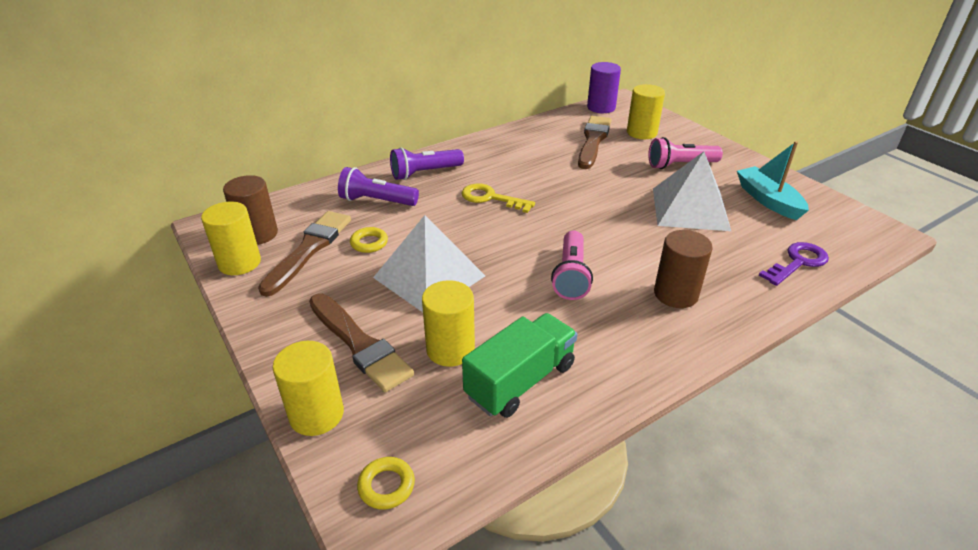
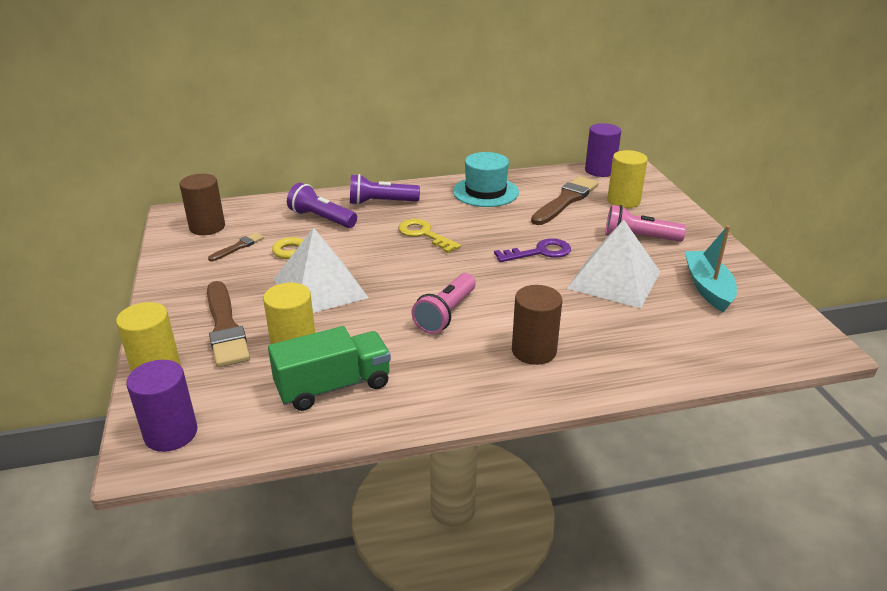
camera: 20 degrees right, 5 degrees down
yellow cylinder [201,202,261,275] -> none
brown brush [258,211,351,297] -> brown brush [208,233,264,261], size x0.51
yellow ring [357,457,415,509] -> purple cylinder [126,360,198,452]
purple key [759,242,829,286] -> purple key moved to [494,238,571,262]
none -> turquoise hat [453,152,519,207]

